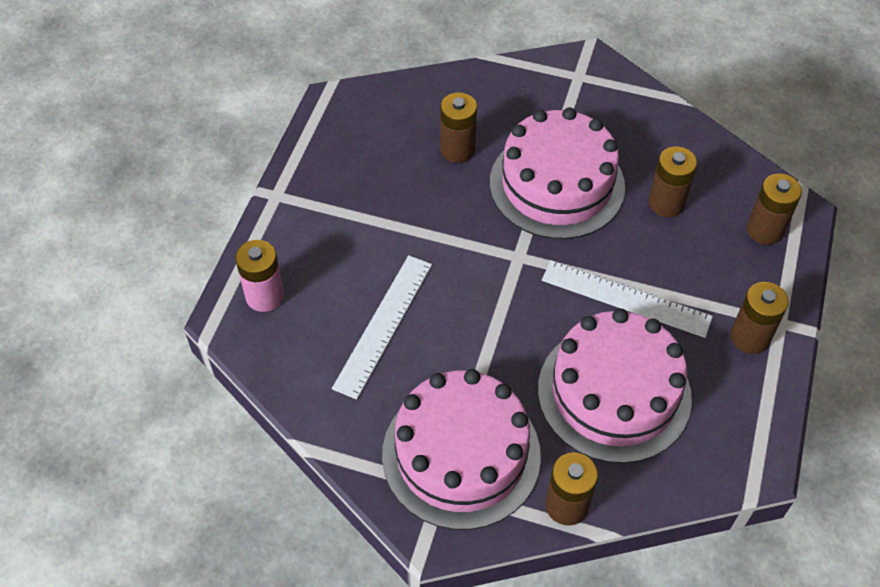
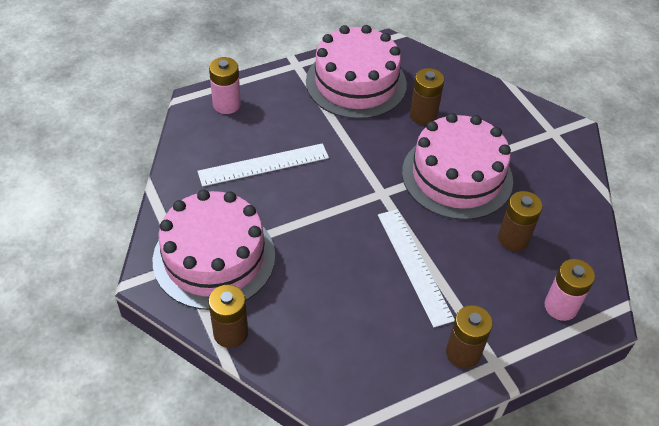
camera: 45 degrees right, 5 degrees down
pink cake [538,308,692,464] -> pink cake moved to [306,25,407,119]
brown battery [747,174,802,245] -> pink battery [544,259,595,321]

